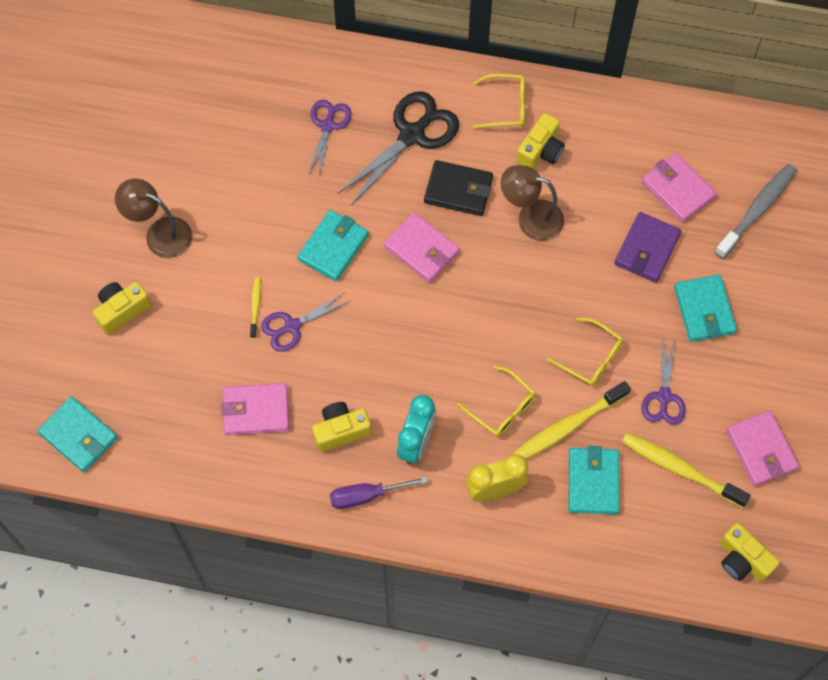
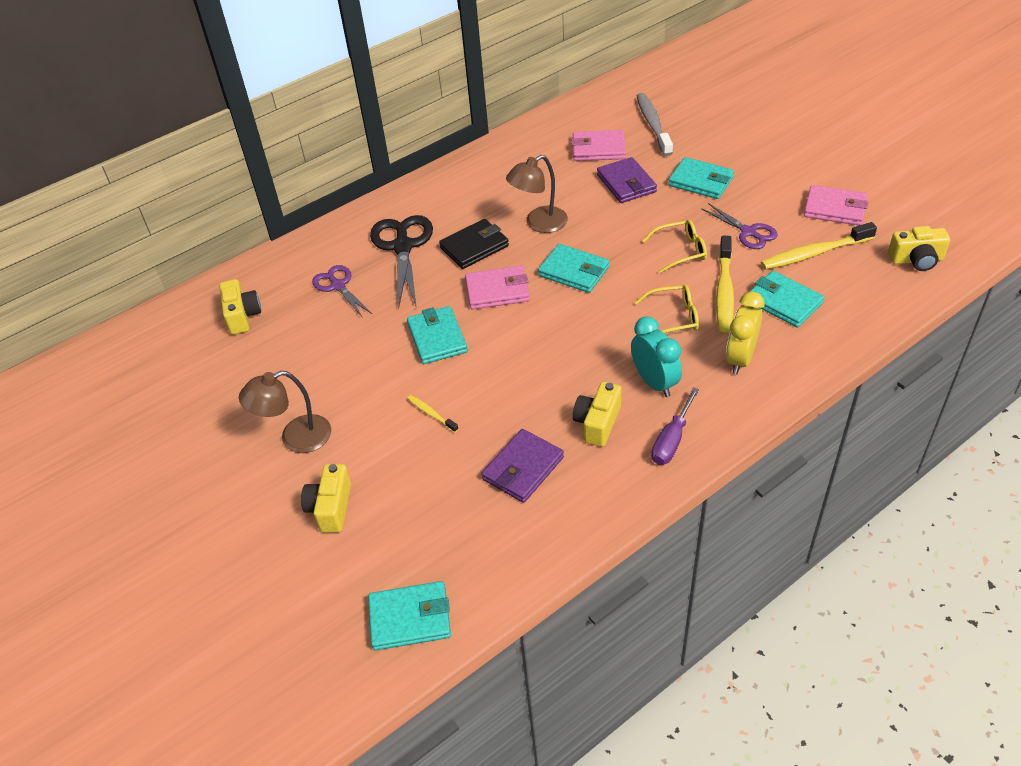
camera: 45 degrees left, 20 degrees down
pink wallet [221,383,289,436] -> purple wallet [481,429,564,503]
purple scissors [261,293,350,352] -> none
yellow glasses [473,74,525,128] -> none
yellow camera [516,113,565,169] -> yellow camera moved to [219,279,261,335]
none -> turquoise wallet [538,244,609,293]

